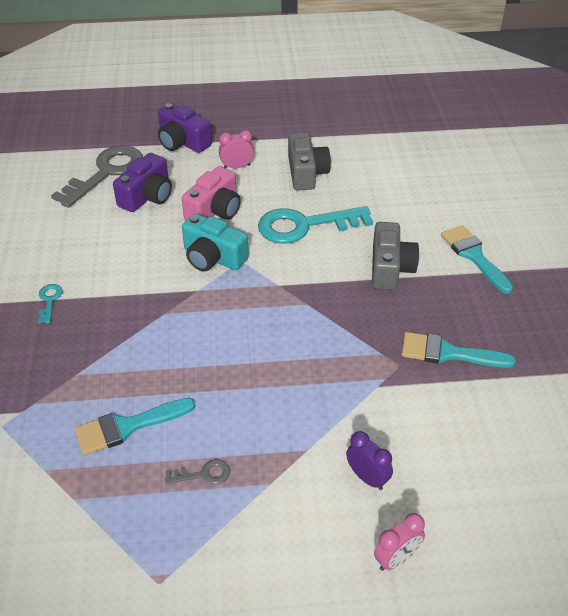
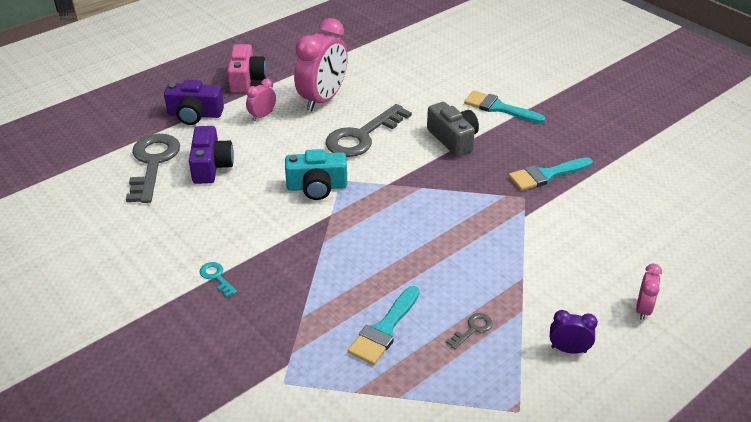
camera: 35 degrees left, 5 degrees down
pink camera [182,166,241,220] -> pink camera moved to [227,44,267,93]
turquoise key [258,206,373,244] -> grey key [326,104,412,157]
grey camera [288,132,331,190] -> pink clock [294,18,348,111]
purple clock [346,431,393,490] -> purple clock moved to [550,310,598,354]

